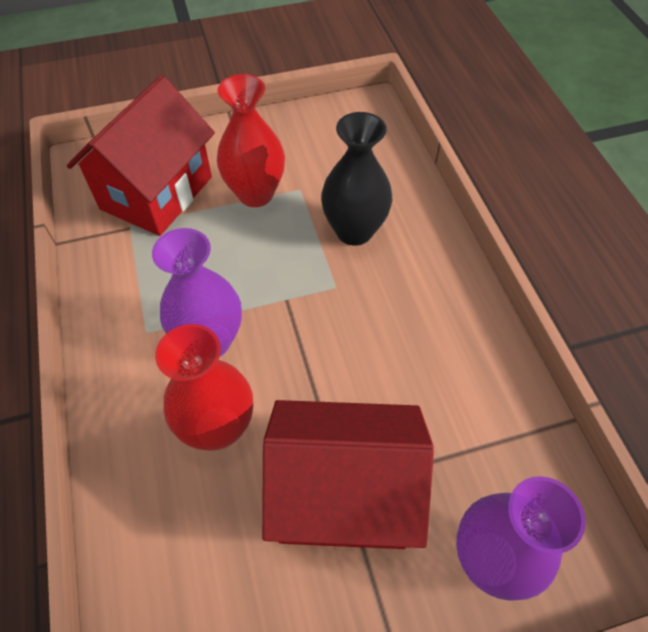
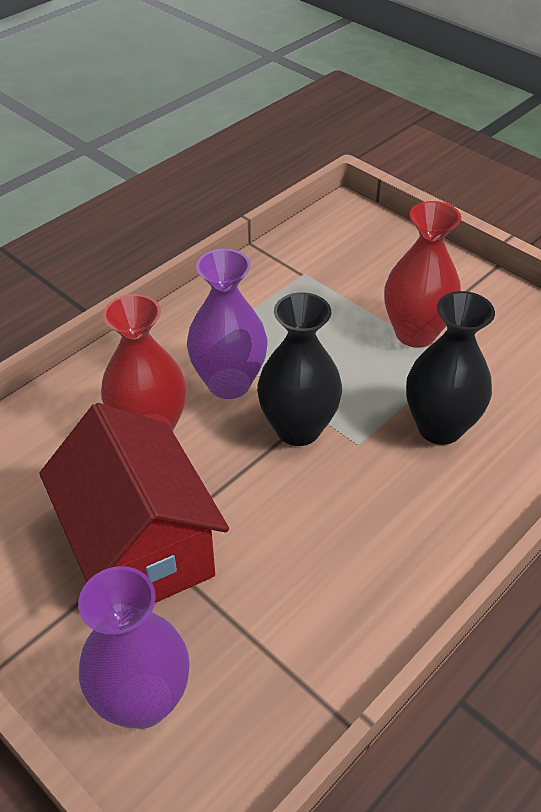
camera: 60 degrees right, 10 degrees down
red house [67,75,215,236] -> none
none -> black vase [257,292,342,446]

